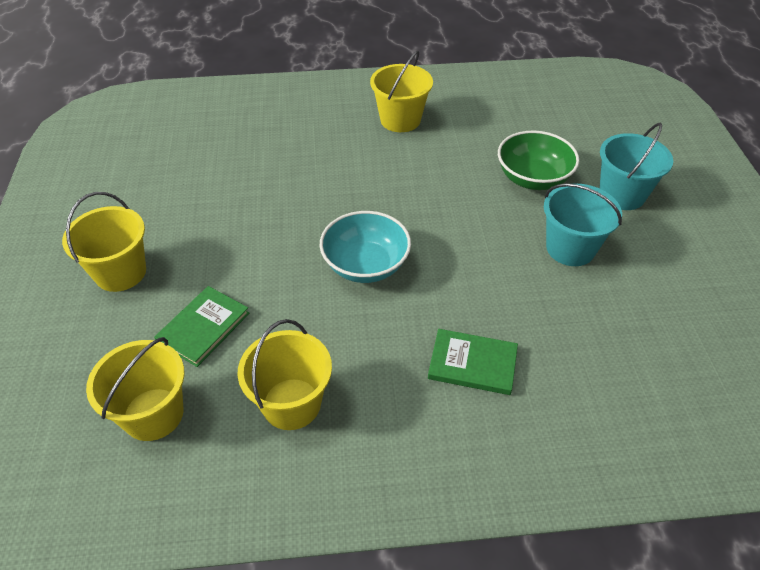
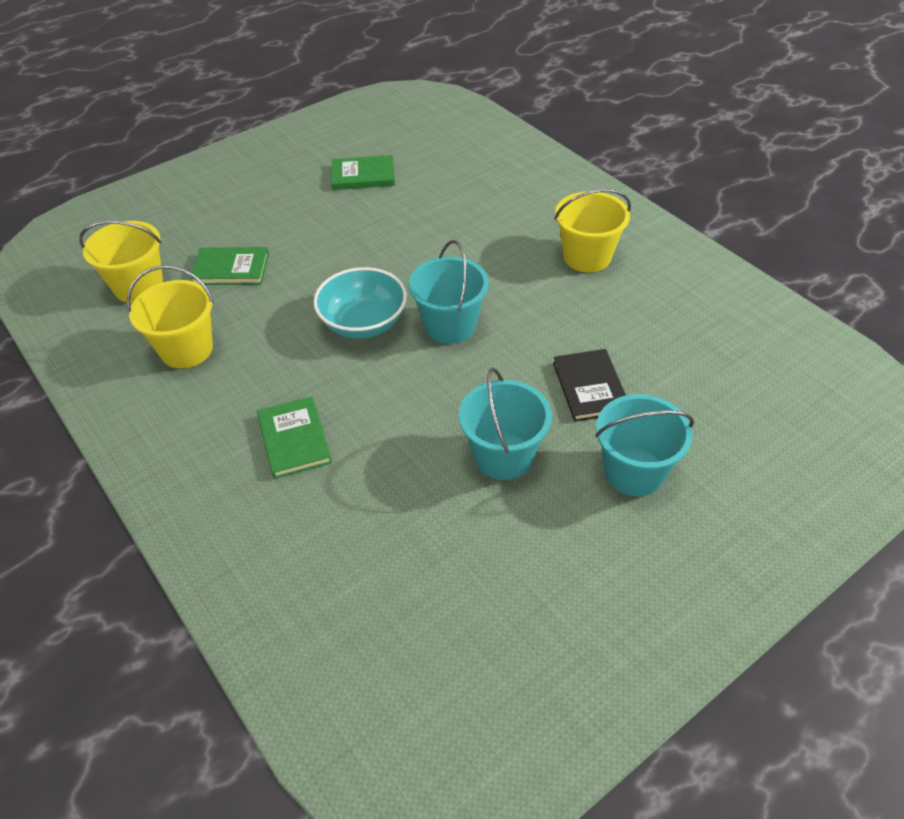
camera: 60 degrees right, 0 degrees up
yellow bucket [62,192,146,292] -> none
green bowl [498,130,579,190] -> black book [553,349,626,422]
none -> green book [331,155,395,190]
none -> turquoise bucket [409,240,489,344]

